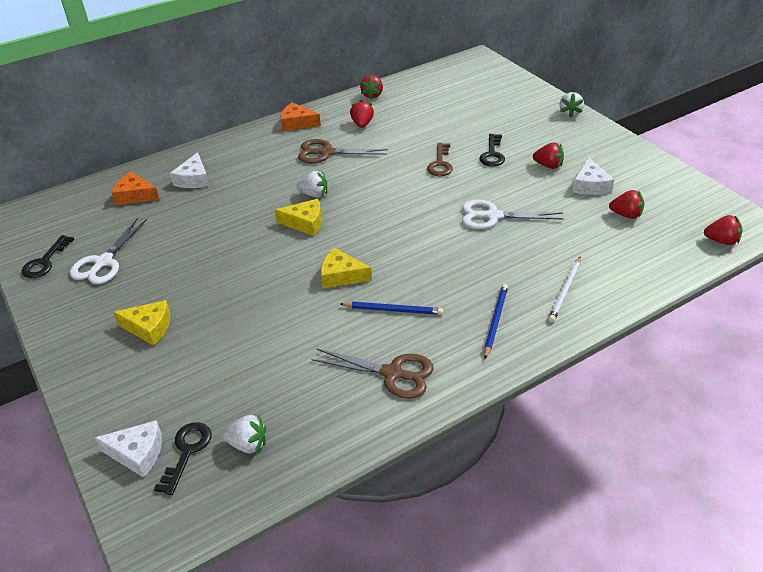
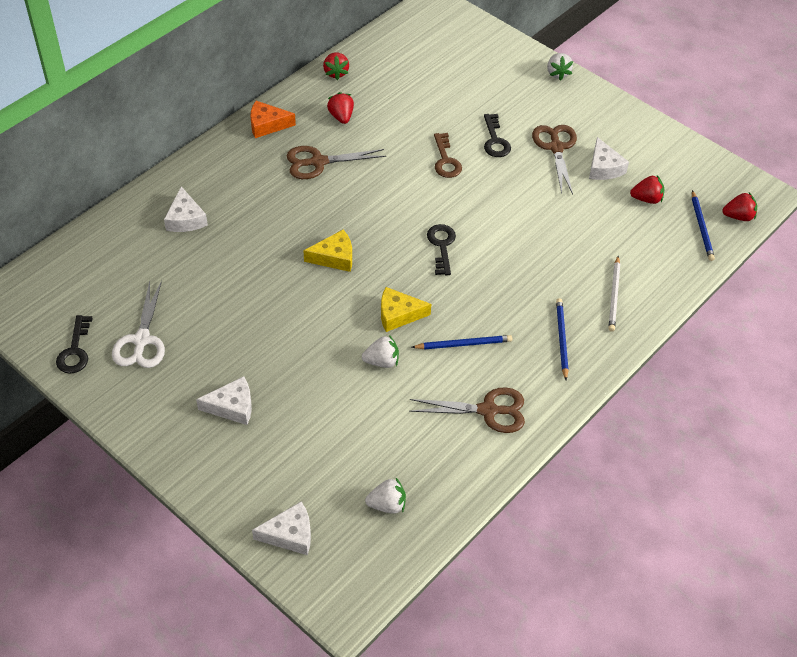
camera: 20 degrees left, 10 degrees up
orange cheese [112,172,159,205] -> none
yellow cheese [113,300,170,346] -> white cheese [196,376,252,425]
black key [154,422,212,495] -> black key moved to [427,224,456,275]
white strawberry [296,171,327,198] -> white strawberry moved to [362,335,399,368]
white scissors [462,200,564,229] -> none
red strawberry [533,142,564,169] -> brown scissors [532,125,577,195]
none -> blue pencil [692,190,715,261]

